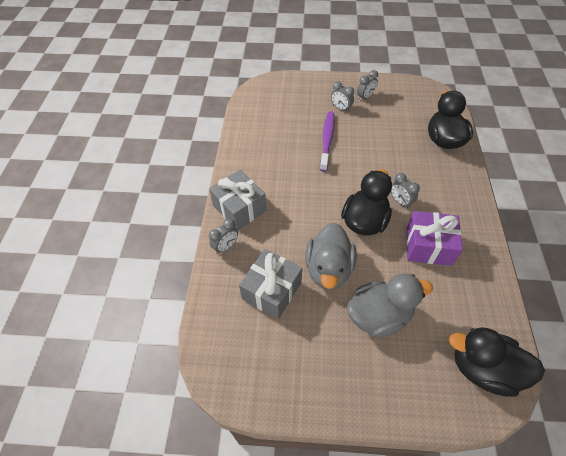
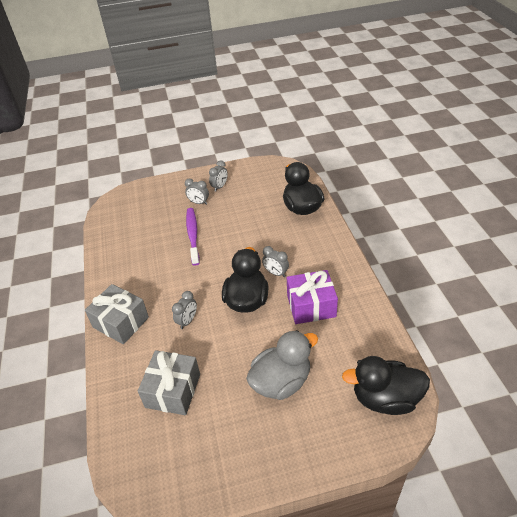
camera: 15 degrees left, 10 degrees down
grey clock [209,219,238,254] -> grey clock moved to [172,291,197,329]
grey duck [305,223,356,289] -> none

